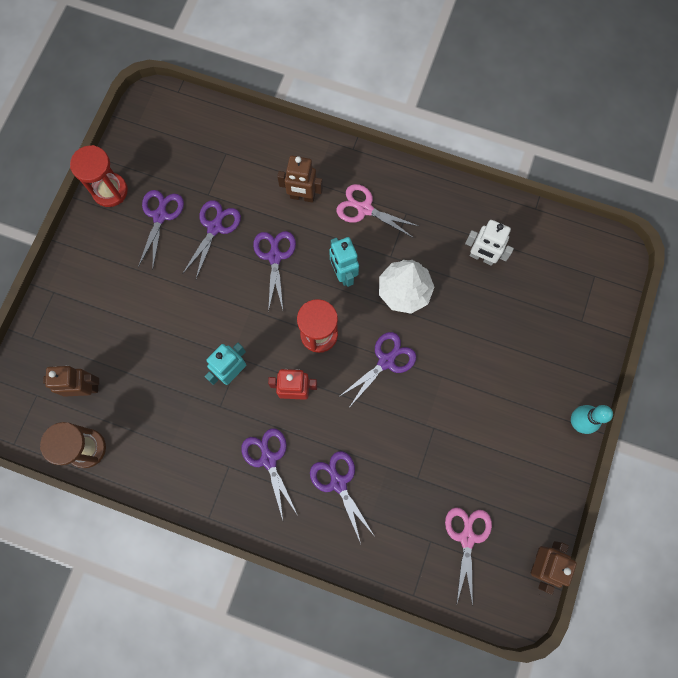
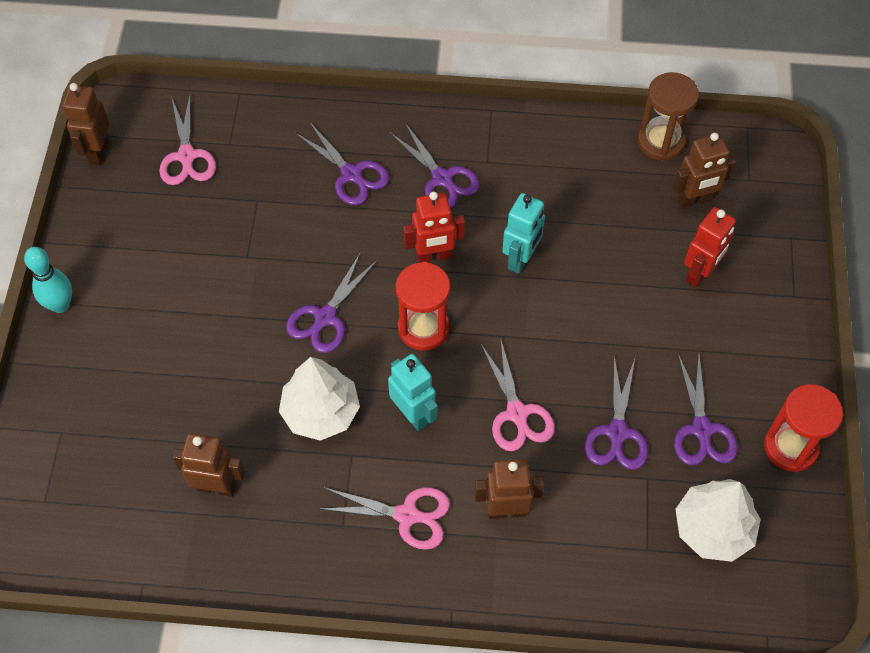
camera: 165 degrees right, 15 degrees down
purple scissors [253,231,296,312] -> pink scissors [481,337,555,451]
white robot [465,220,514,266] -> brown robot [173,433,245,497]
none -> white tree [675,479,761,562]
none -> red robot [684,207,736,287]

